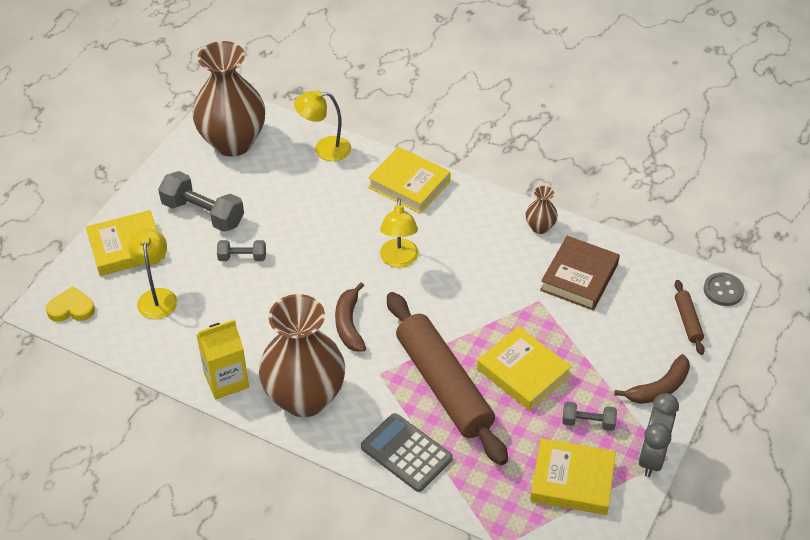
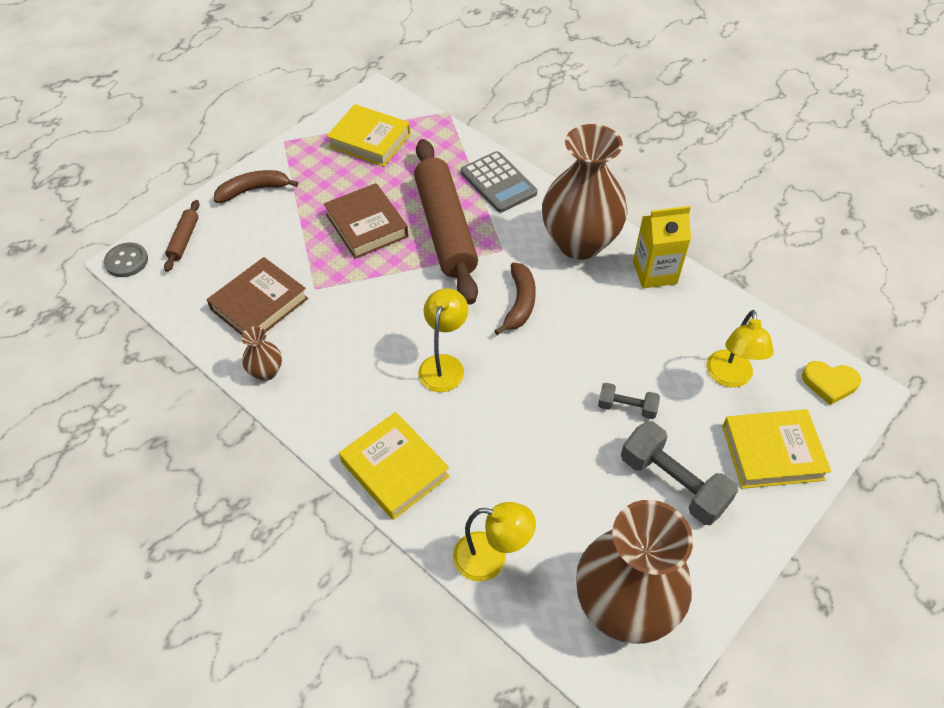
camera: 165 degrees left, 5 degrees up
yellow book [477,326,572,411] -> brown book [324,183,408,259]
grey dumbbell [562,402,617,431] -> none
grey clock [638,393,679,477] -> none

